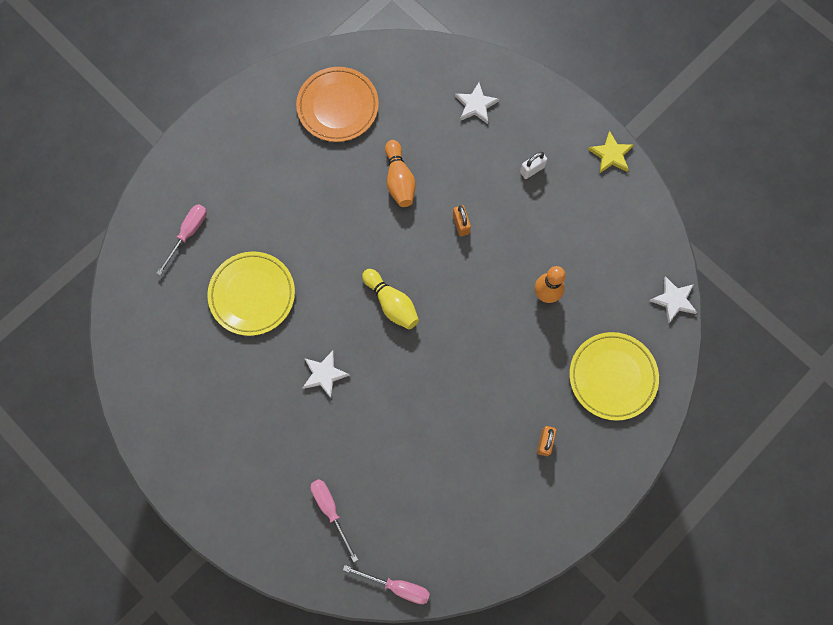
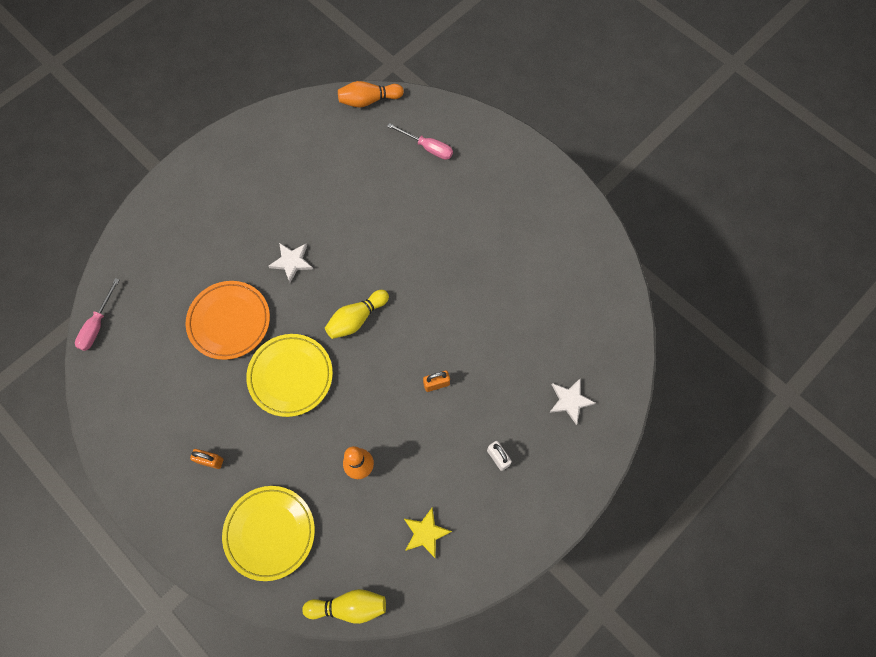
camera: 90 degrees right, 5 degrees down
yellow plate [207,251,295,336] -> yellow plate moved to [246,334,333,417]
orange plate [296,67,379,142] -> orange plate moved to [186,281,270,360]
pink screwdriver [311,479,358,562] -> none
orange bowling pin [385,140,415,207] -> orange bowling pin moved to [338,81,404,108]
yellow star [588,131,634,173] -> yellow star moved to [404,507,452,558]
white star [649,276,697,323] -> yellow bowling pin [302,589,386,624]

